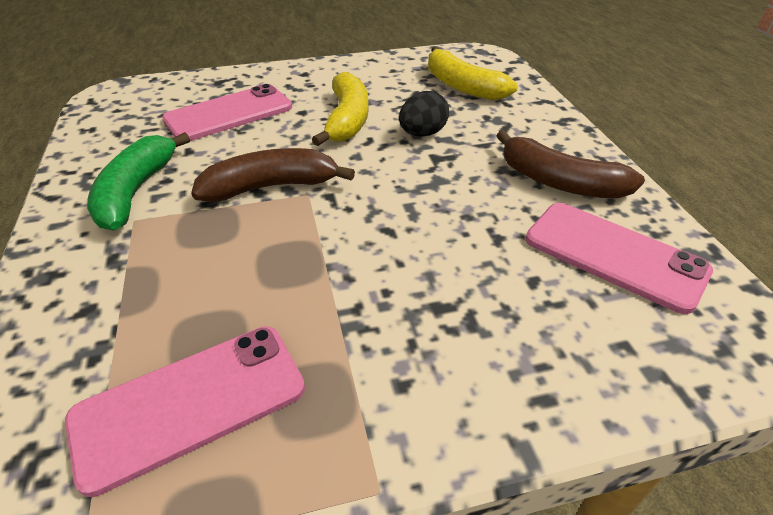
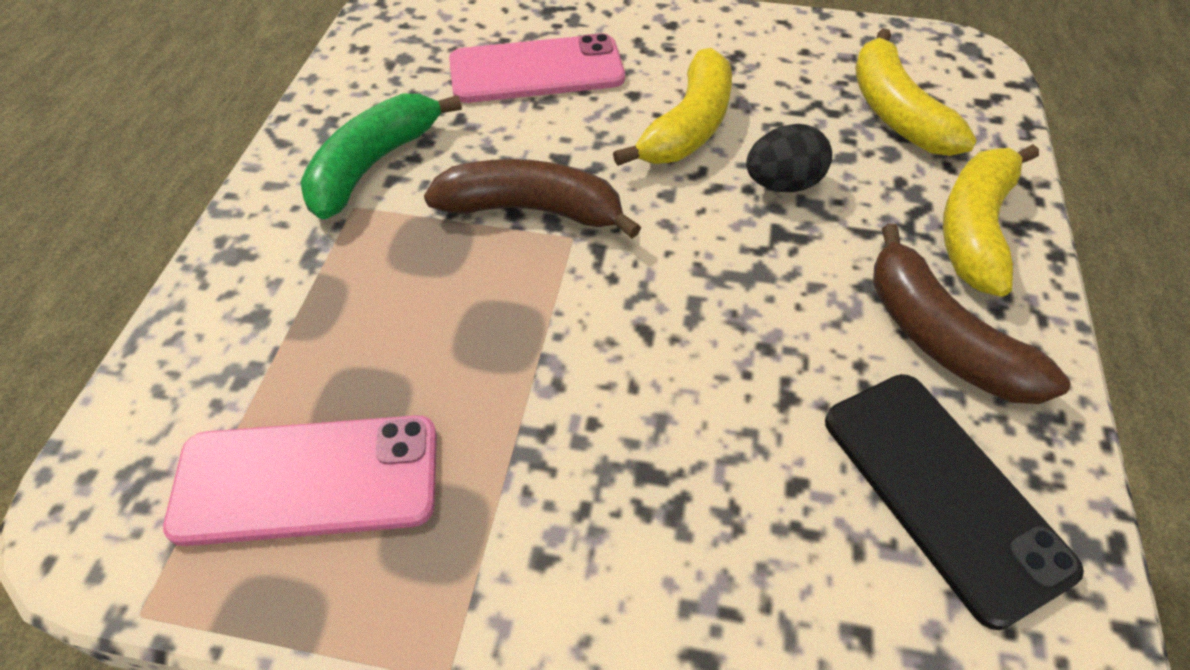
camera: 25 degrees right, 10 degrees up
pink phone [526,203,713,314] -> black phone [825,374,1084,630]
none -> yellow banana [943,144,1039,297]

